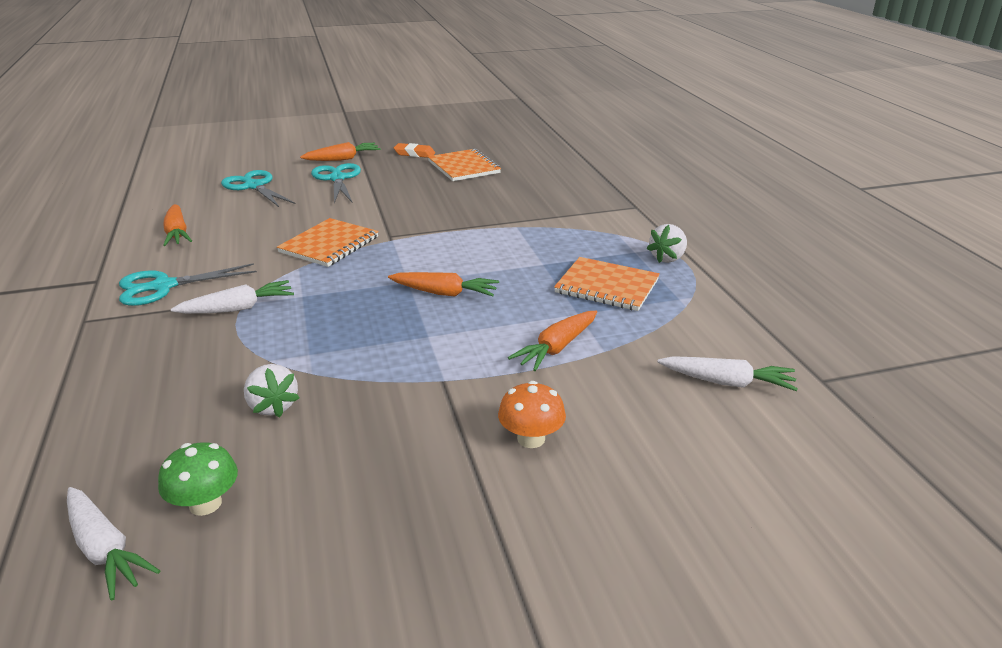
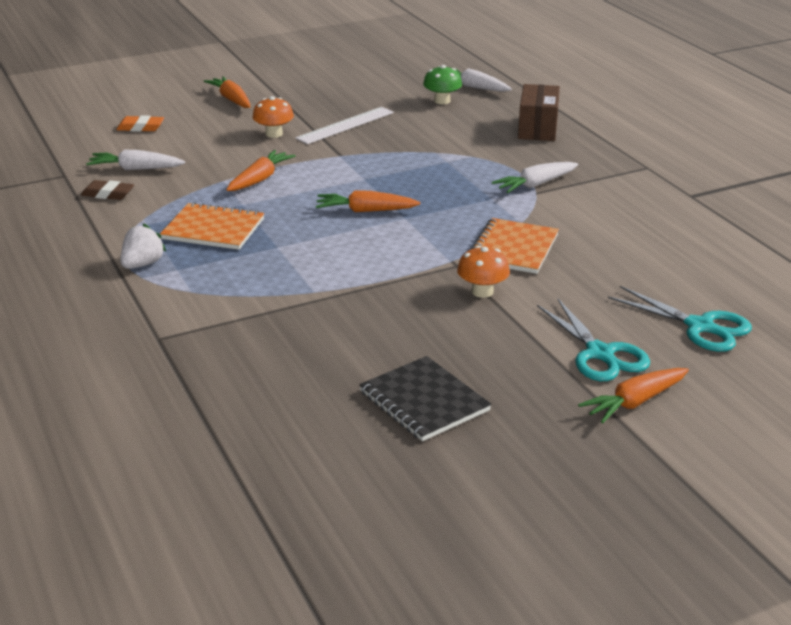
camera: 170 degrees right, 0 degrees up
turquoise scissors [119,263,257,306] -> none
orange carrot [163,204,192,246] -> orange carrot moved to [204,76,251,108]
white strawberry [244,364,299,418] -> none
orange eraser [394,143,435,158] -> orange eraser moved to [116,115,164,132]
orange notebook [428,149,501,181] -> black notebook [359,356,492,441]
none -> brown eraser [81,180,134,200]
none -> white ruler [295,107,394,144]
none -> orange mushroom [457,246,510,298]
none -> brown box [518,84,560,141]

